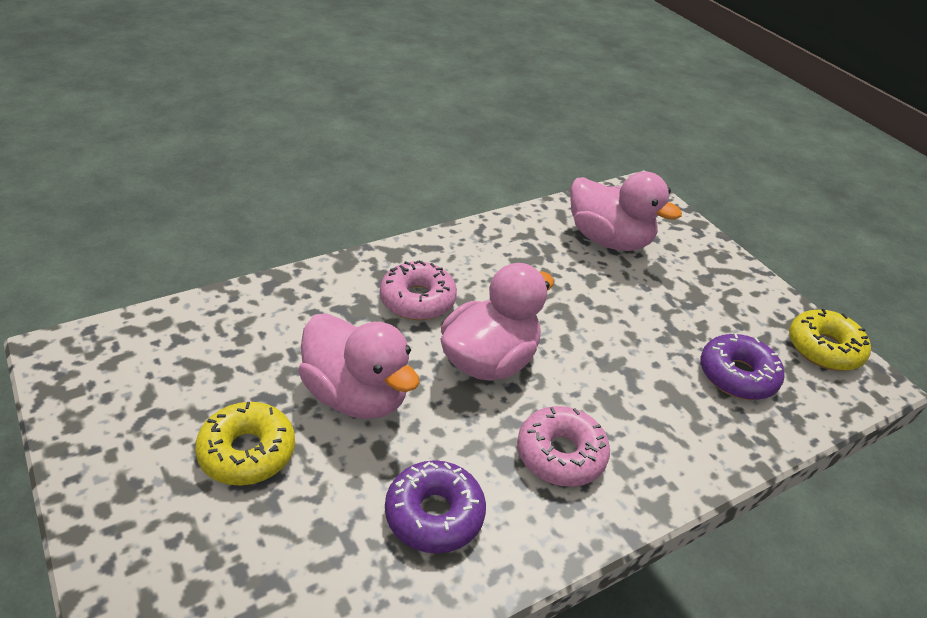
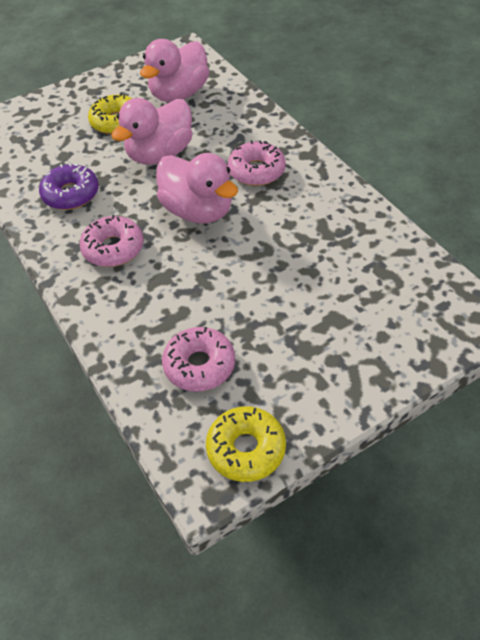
camera: 95 degrees right, 10 degrees up
pink duck [570,171,682,251] -> pink duck moved to [140,39,209,102]
purple donut [700,333,785,400] -> pink donut [162,327,235,392]

